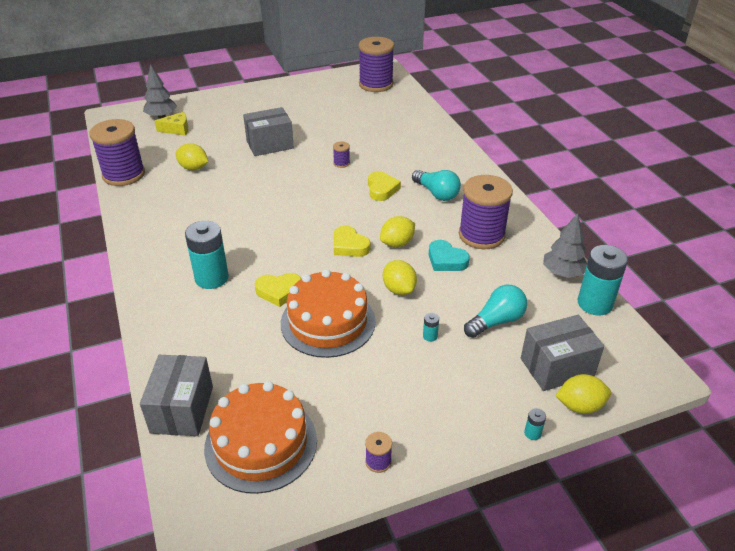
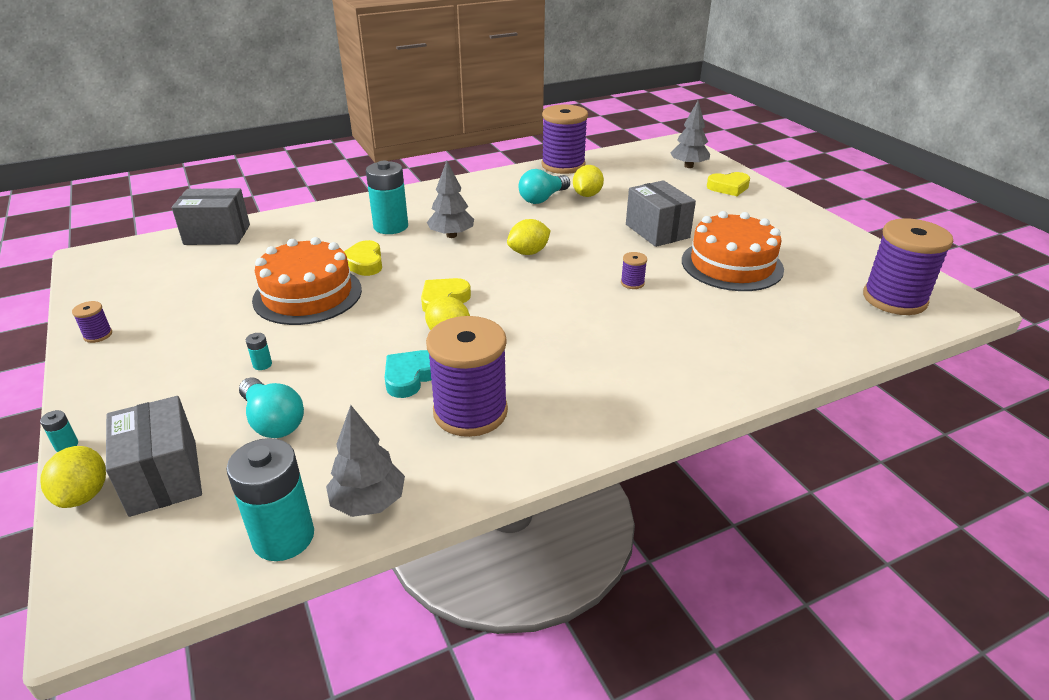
camera: 85 degrees right, 5 degrees down
yellow cheese [155,112,188,136] -> none
orange cake [204,381,317,494] -> orange cake moved to [682,211,784,291]
yellow heart [368,171,401,201] -> yellow heart moved to [707,172,750,196]
yellow lemon [383,260,417,295] -> yellow lemon moved to [507,219,551,255]
turquoise light bulb [412,170,461,201] -> turquoise light bulb moved to [518,169,570,204]
none -> grey tree [427,160,474,238]

